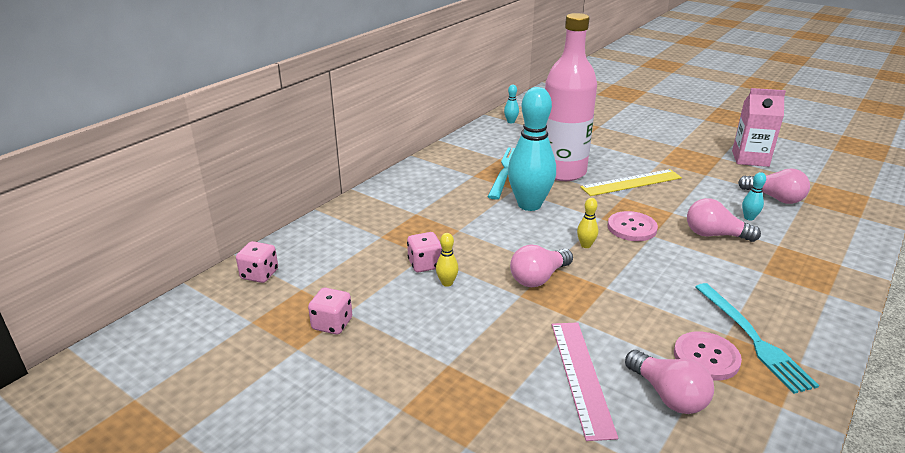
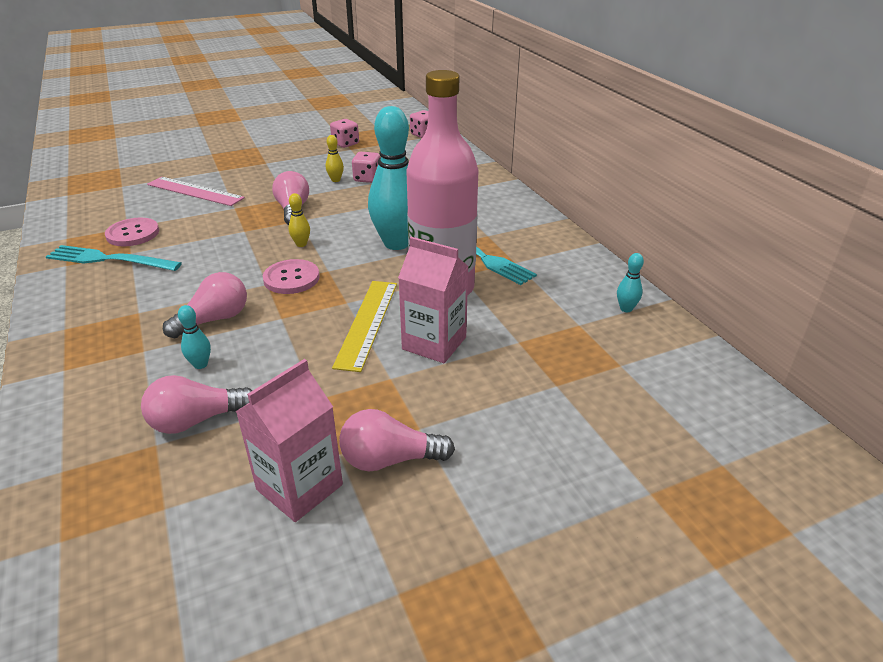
camera: 120 degrees right, 5 degrees up
pink light bulb [625,350,714,414] -> pink light bulb moved to [339,409,455,471]
none -> pink carton [398,237,469,363]

